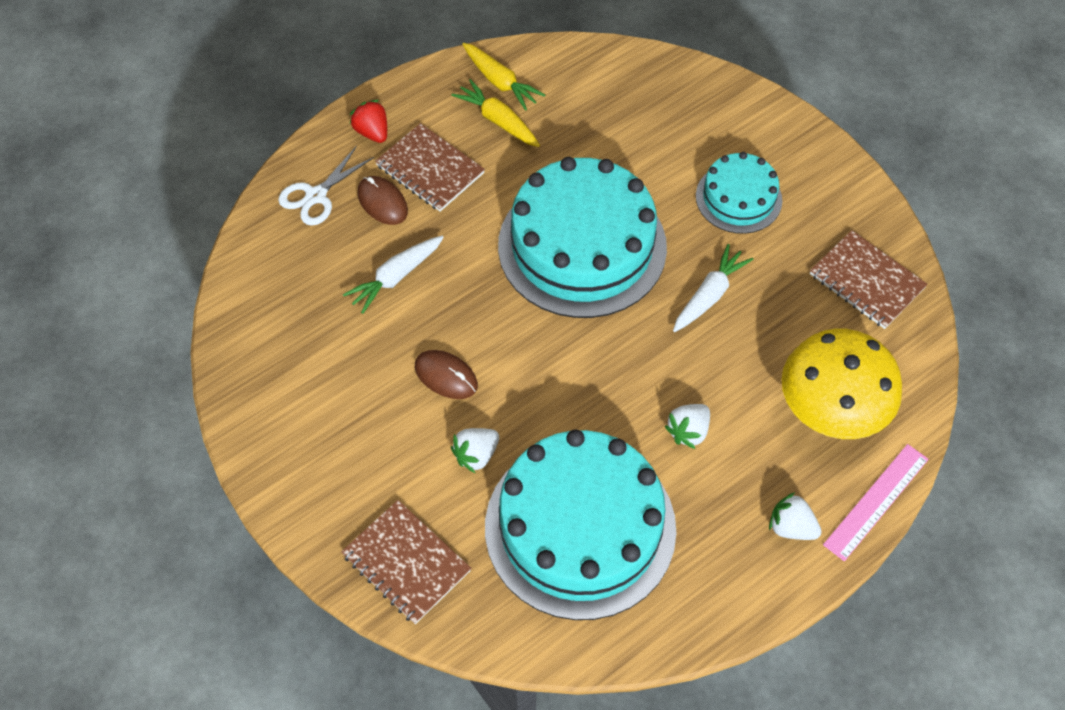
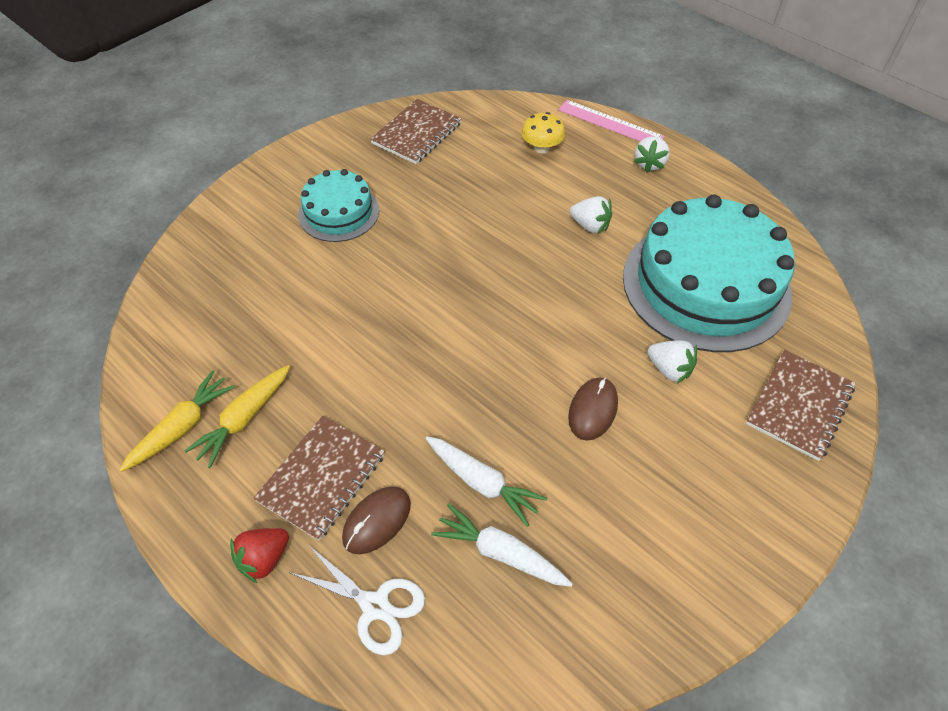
camera: 100 degrees left, 5 degrees down
turquoise cake [498,157,667,318] -> none
white carrot [673,244,753,332] -> white carrot moved to [431,503,573,587]
yellow mushroom [782,328,902,439] -> yellow mushroom [521,112,565,153], size x0.48

